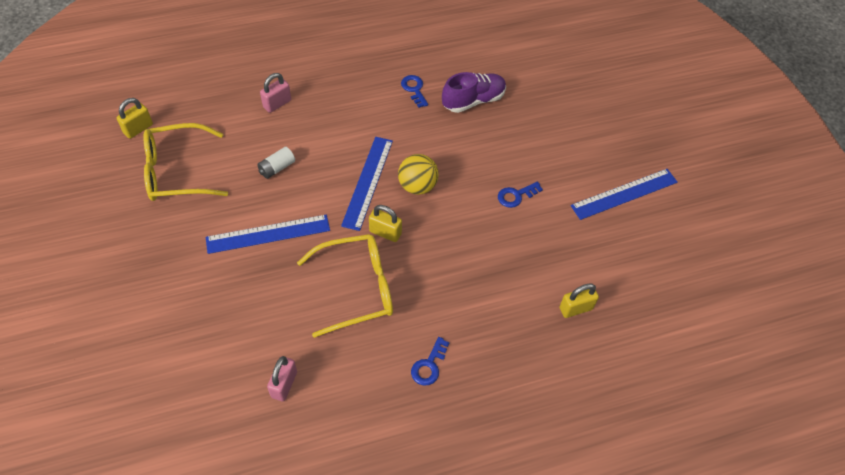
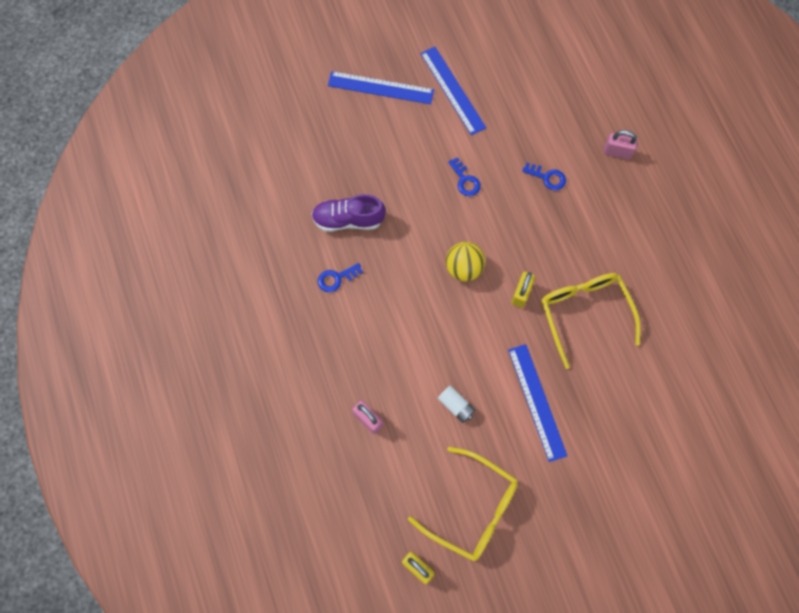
camera: 90 degrees left, 15 degrees up
yellow glasses [143,123,228,201] -> yellow glasses turned 45 degrees counterclockwise [408,447,518,561]
pink padlock [267,356,297,401] -> pink padlock moved to [604,130,638,159]
blue ruler [341,137,393,231] -> blue ruler moved to [328,71,434,104]
blue key [411,337,450,386] -> blue key moved to [522,163,566,190]
purple shoe [442,72,506,113] -> purple shoe turned 60 degrees counterclockwise [312,194,386,232]
yellow padlock [559,283,599,318] -> none

